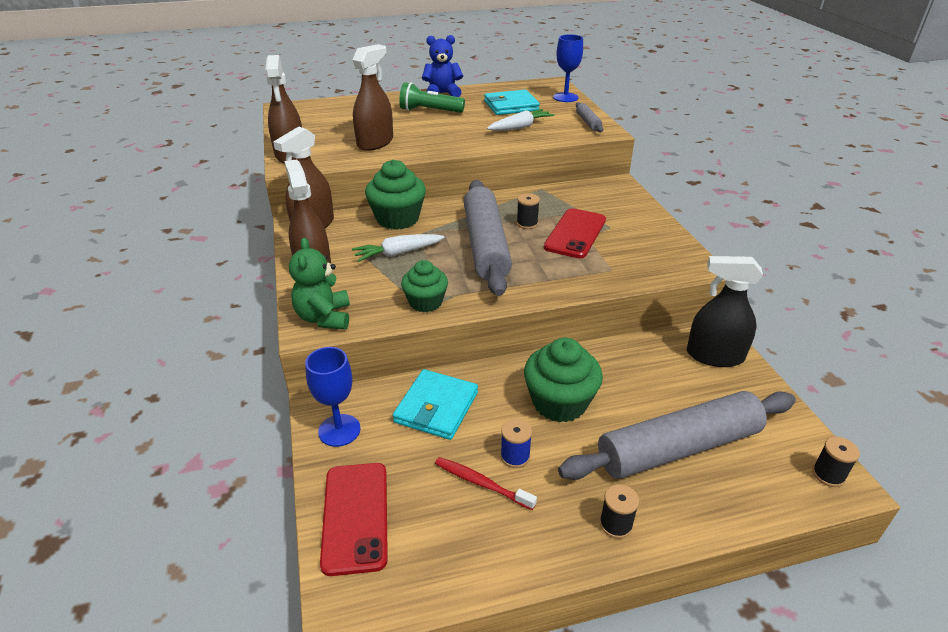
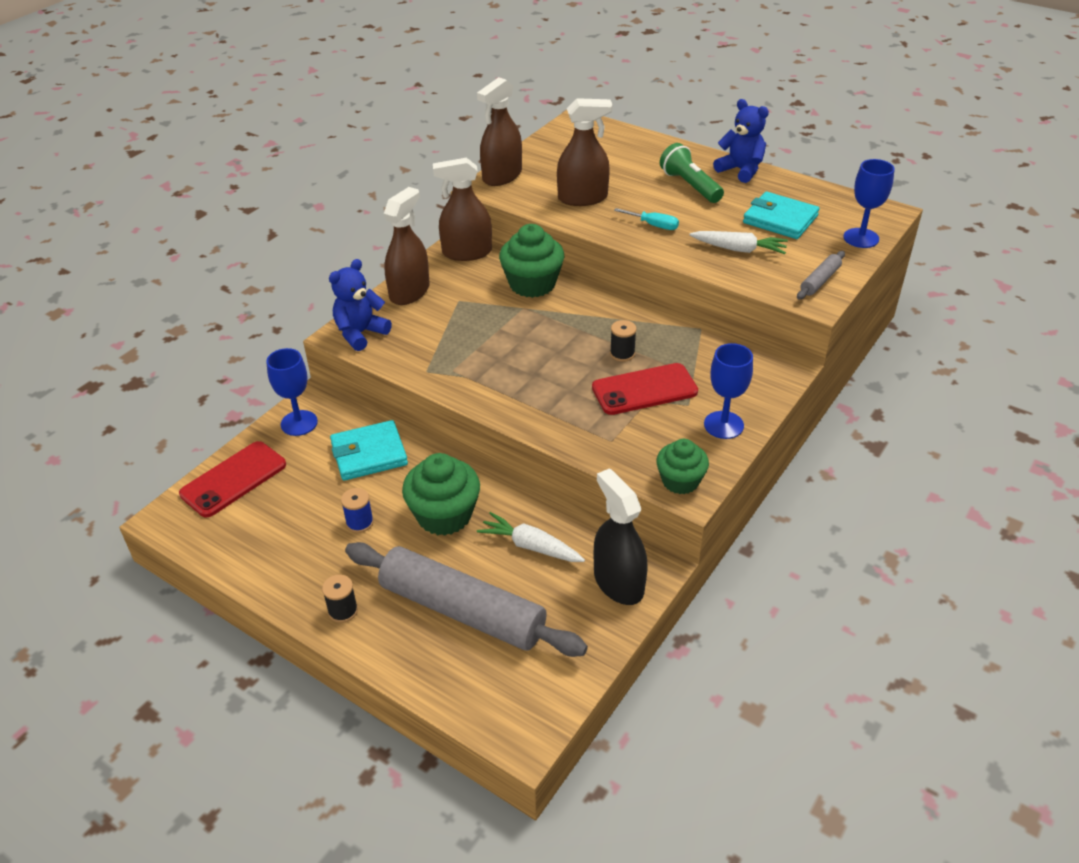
camera: 50 degrees right, 5 degrees up
green teddy bear [289,238,350,329] -> blue teddy bear [329,259,392,351]
white carrot [352,234,445,262] -> white carrot moved to [477,512,585,562]
green cupcake [401,260,448,312] -> green cupcake moved to [656,439,709,494]
red toothbrush [435,457,537,510] -> none
grey rolling pin [464,180,512,296] -> none
black spool [812,437,860,487] -> none
none -> turquoise screwdriver [614,208,679,230]
none -> blue goblet [704,343,753,439]

